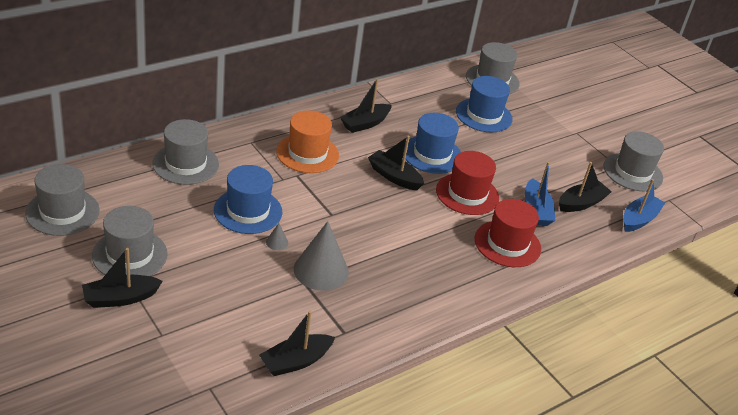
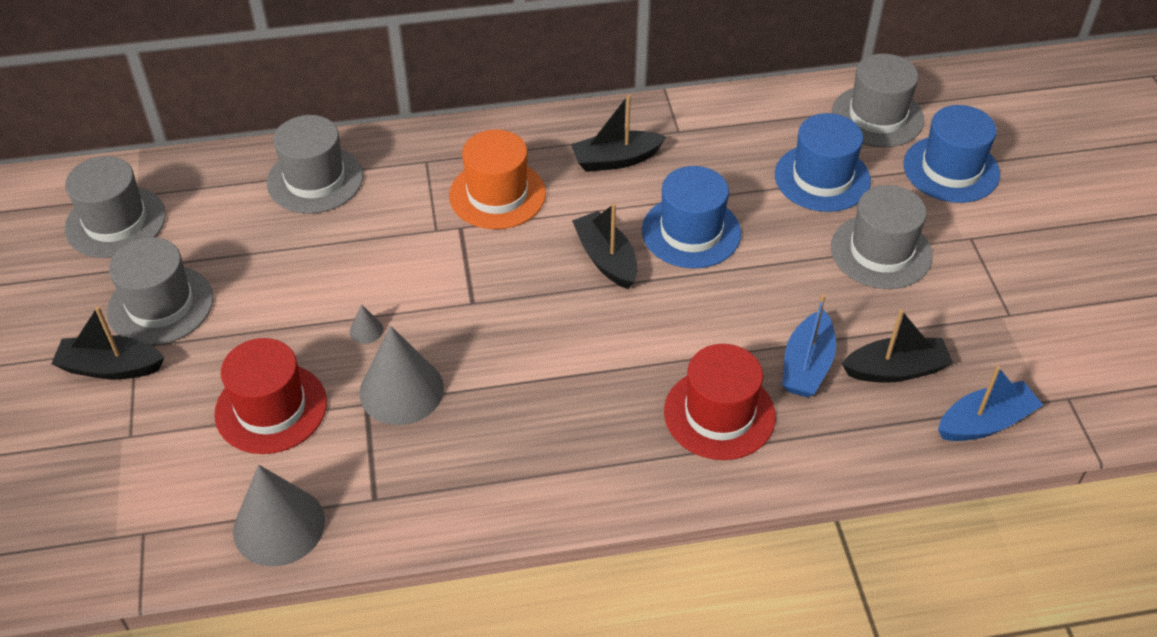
camera: 30 degrees right, 10 degrees up
blue hat [214,165,282,234] -> blue hat moved to [903,105,1000,203]
black boat [259,311,335,376] -> grey cone [233,465,325,566]
red hat [436,151,499,215] -> red hat moved to [214,338,327,454]
grey hat [604,131,664,191] -> grey hat moved to [831,185,933,289]

